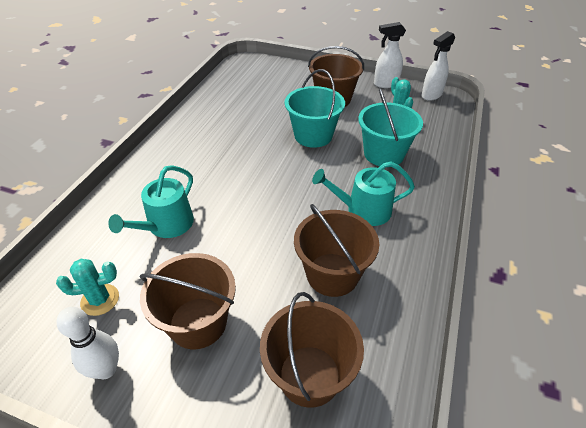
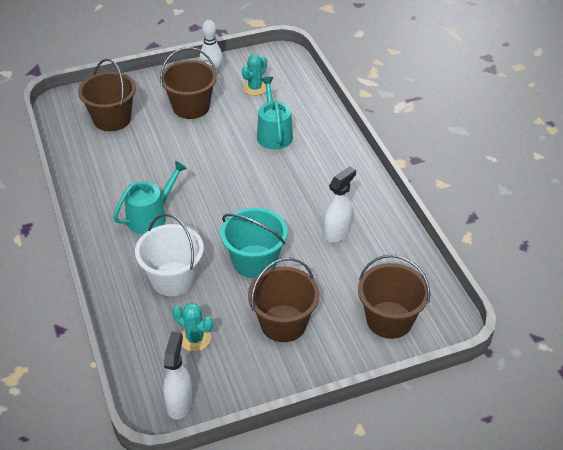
camera: 140 degrees right, 0 degrees up
brown bucket [294,204,379,297] -> brown bucket moved to [358,254,430,339]
turquoise bucket [358,88,423,167] -> white bucket [135,213,204,296]
white spray bottle [374,22,406,88] -> white spray bottle moved to [324,166,356,243]

